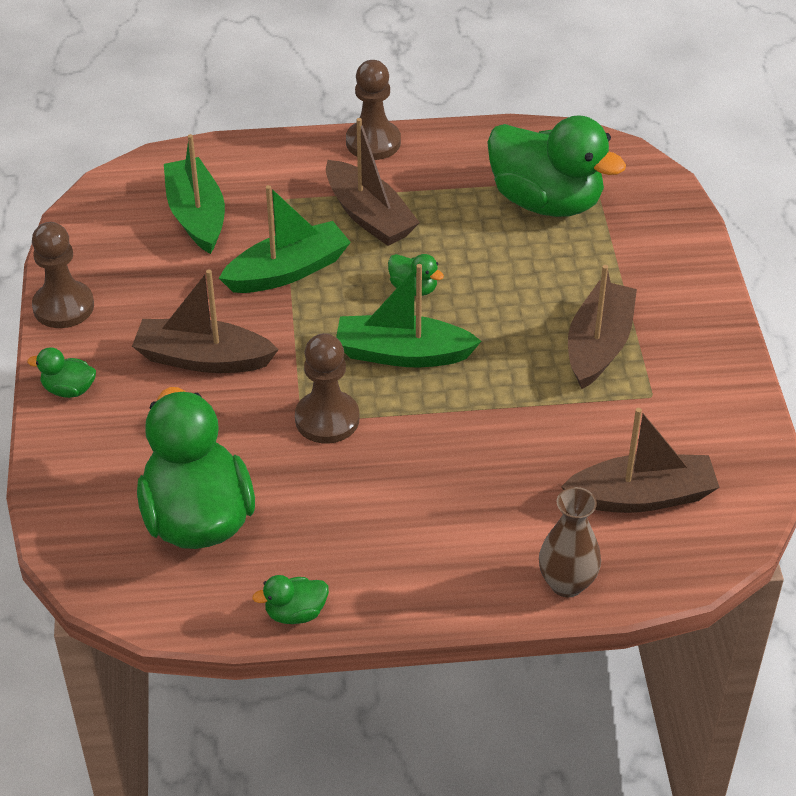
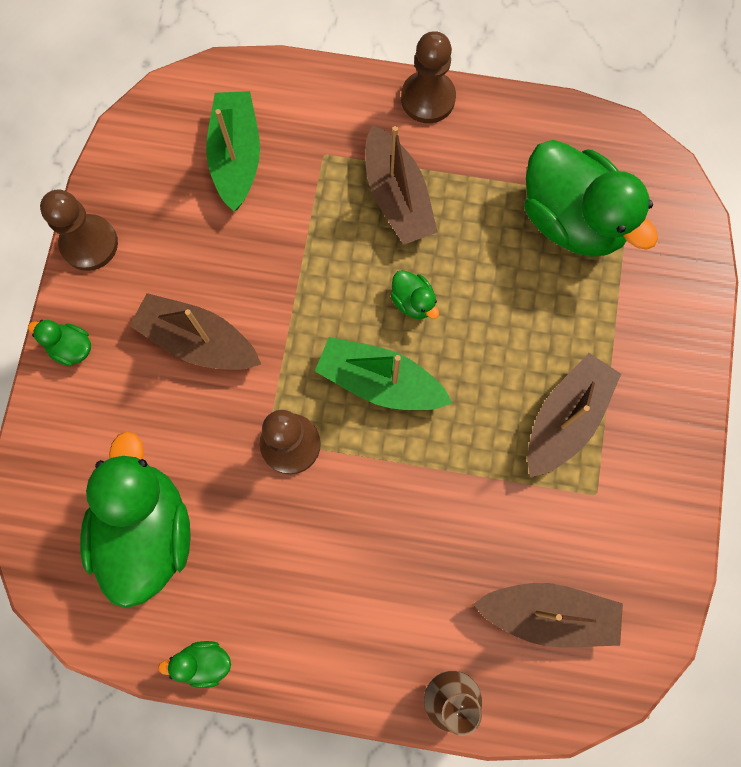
camera: 15 degrees right, 30 degrees up
green boat [219,185,351,293] -> none

